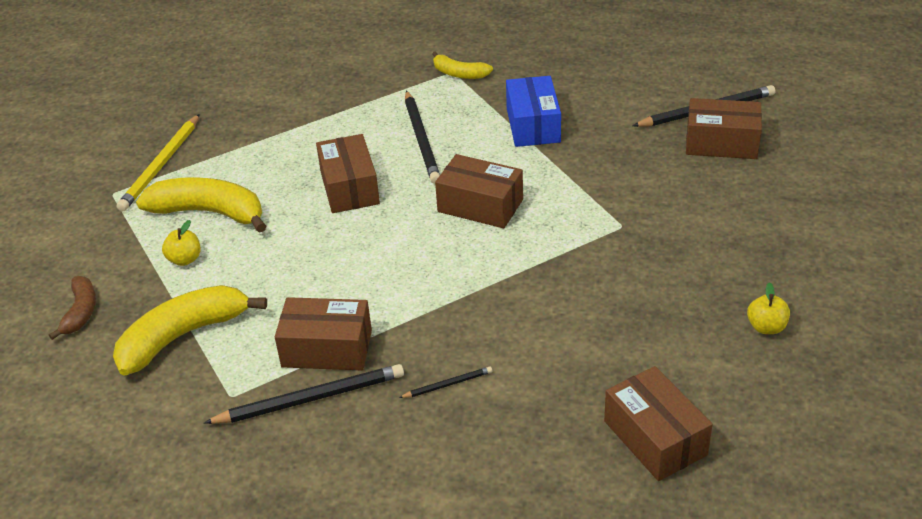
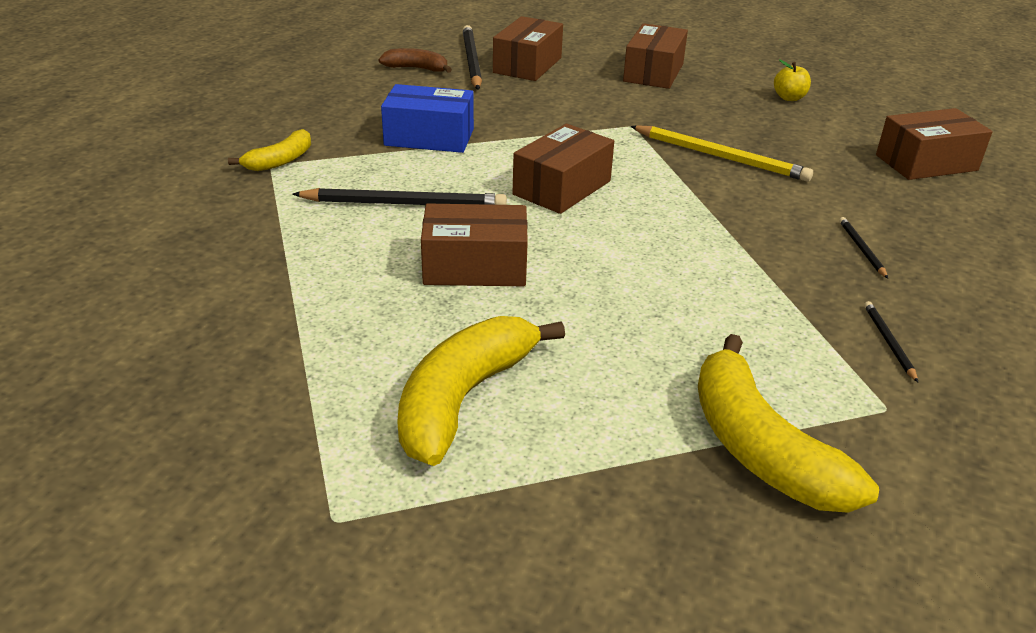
camera: 80 degrees left, 5 degrees down
brown banana [49,276,96,340] -> brown banana moved to [378,48,452,73]
yellow pencil [117,114,200,211] -> yellow pencil moved to [630,125,813,182]
yellow apple [162,220,201,266] -> none
black pencil [204,364,404,424] -> black pencil [864,301,918,382], size x0.49
brown box [275,297,372,370] -> brown box moved to [623,23,688,89]

